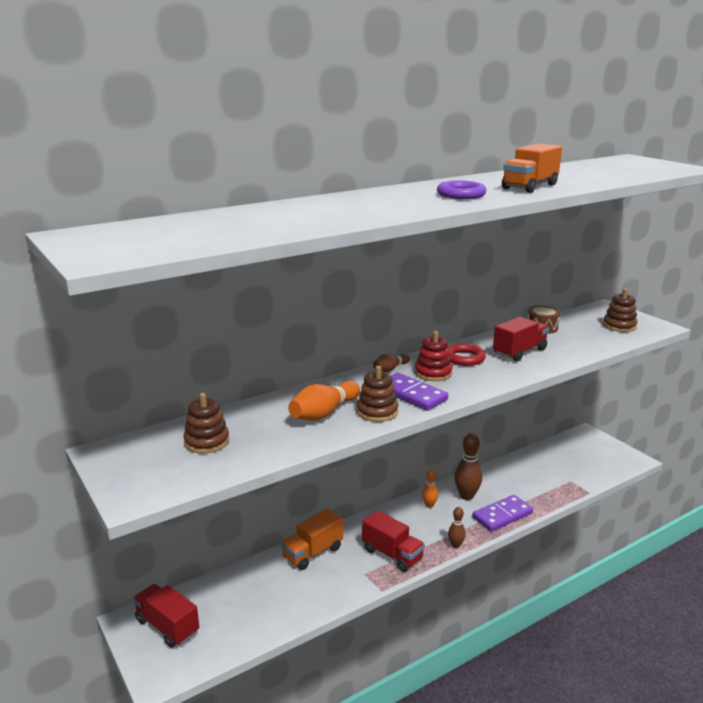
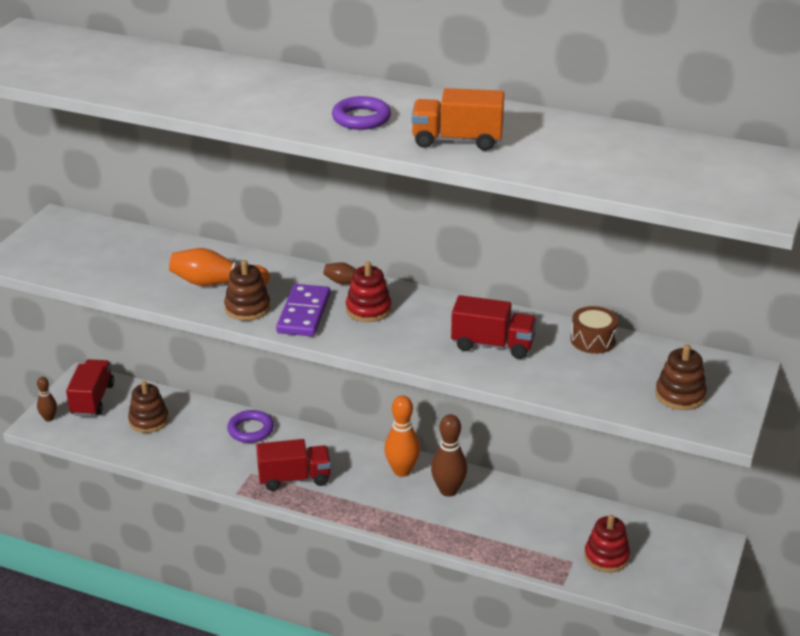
camera: 55 degrees right, 10 degrees up
brown stacking toy [183,393,229,453] -> brown stacking toy moved to [128,381,169,433]
orange truck [281,509,343,570] -> purple ring [227,410,274,443]
red truck [362,510,425,572] -> red truck turned 105 degrees counterclockwise [256,439,331,491]
orange bowling pin [422,469,438,508] -> orange bowling pin [385,395,420,477], size x1.73
red ring [448,343,486,366] -> none
brown bowling pin [448,507,466,548] -> brown bowling pin moved to [37,377,57,422]
purple domino [472,495,533,532] -> none
none -> red stacking toy [585,515,630,573]

